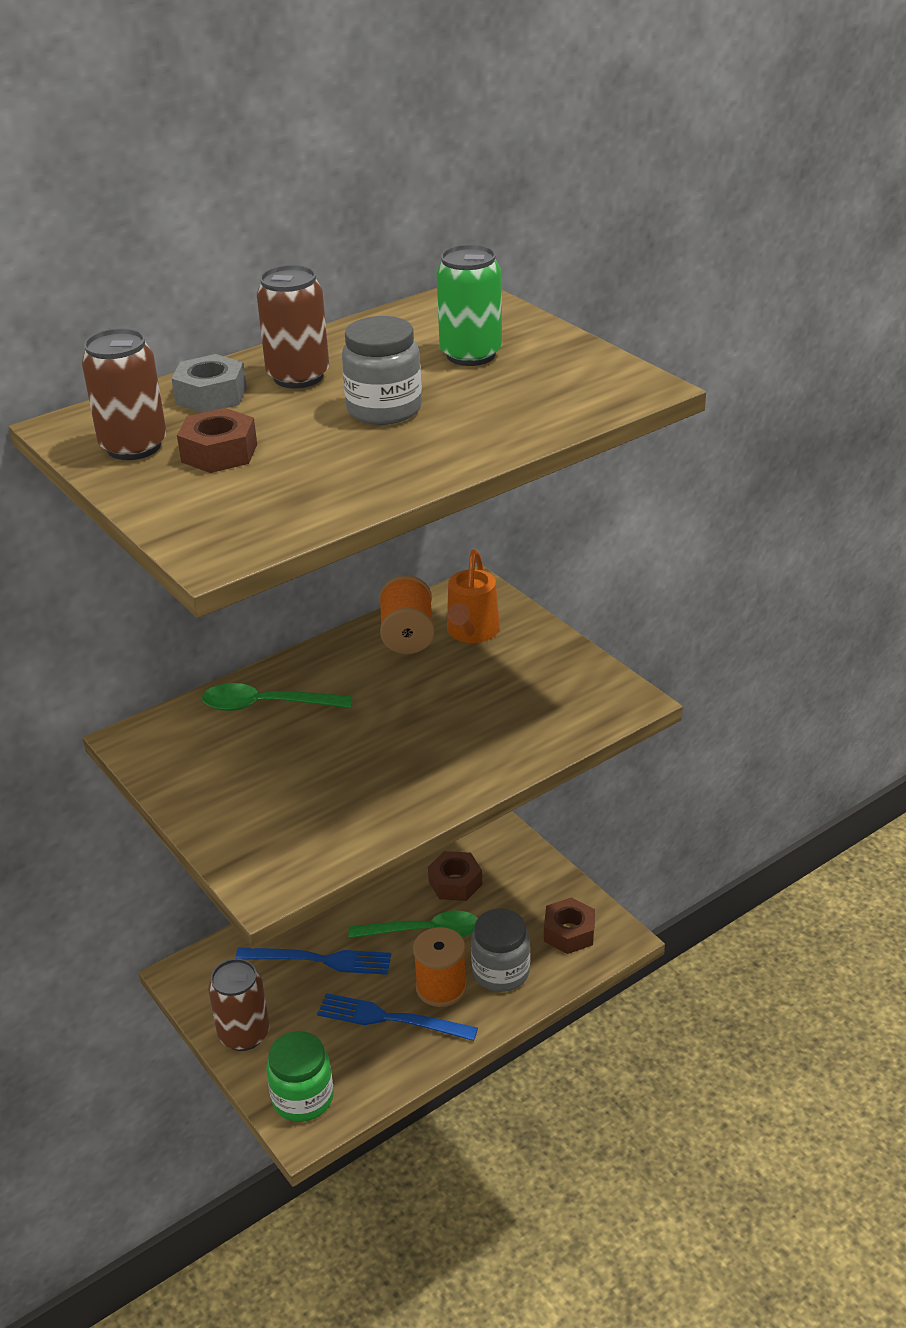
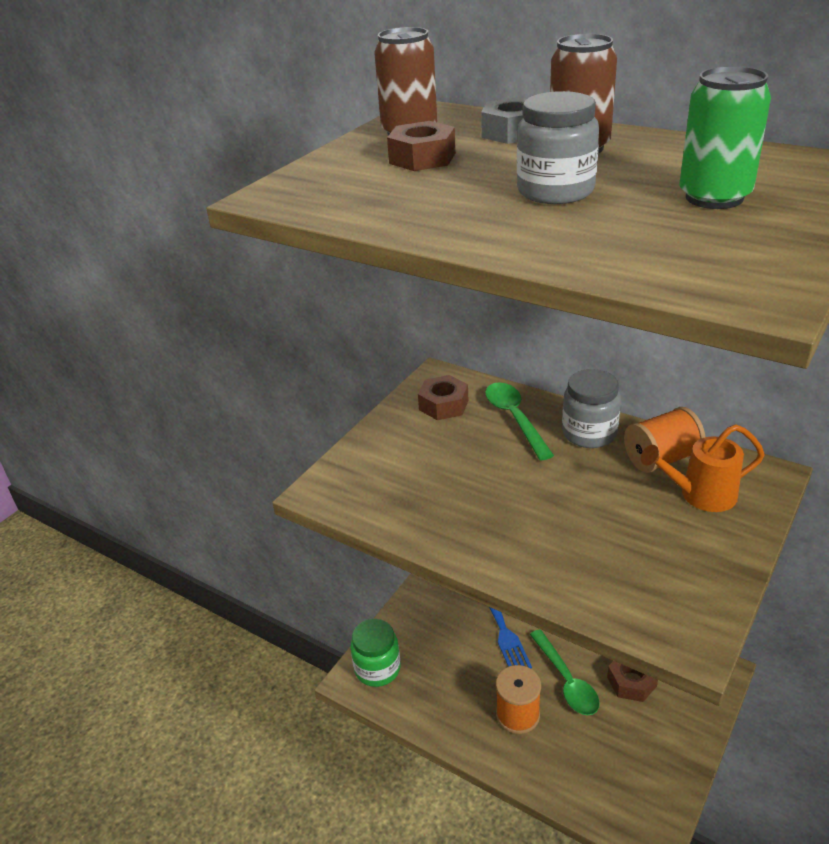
camera: 70 degrees right, 0 degrees up
brown can [208,959,269,1051] -> none
blue fork [317,993,478,1041] -> none
grey jar [471,908,530,992] -> grey jar moved to [562,369,621,448]
brown nut [544,897,595,954] -> brown nut moved to [418,375,468,420]

